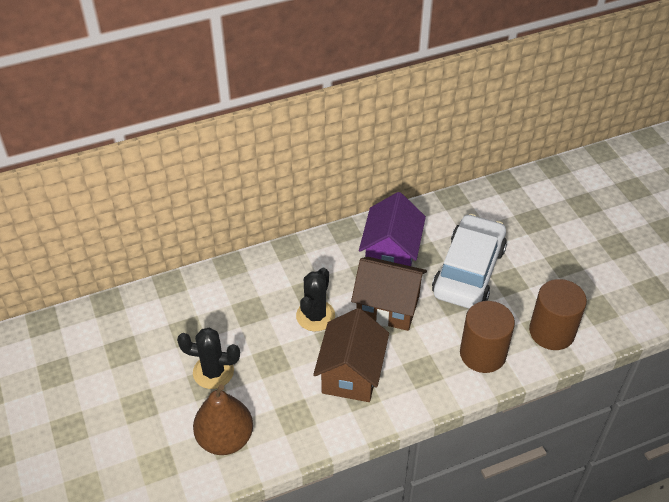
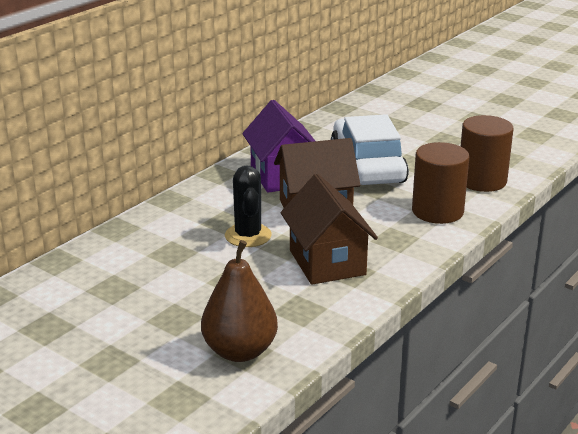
camera: 30 degrees left, 20 degrees down
black cactus [177,328,240,389] -> none

